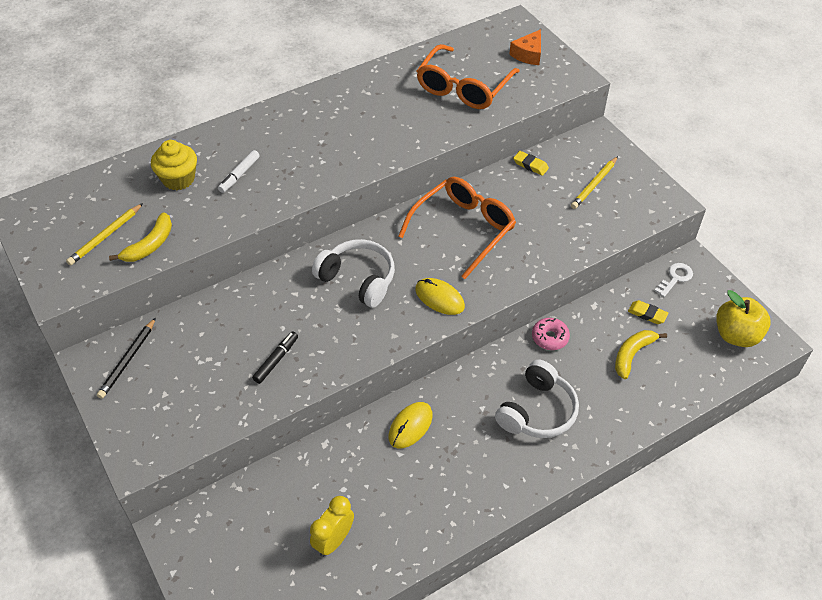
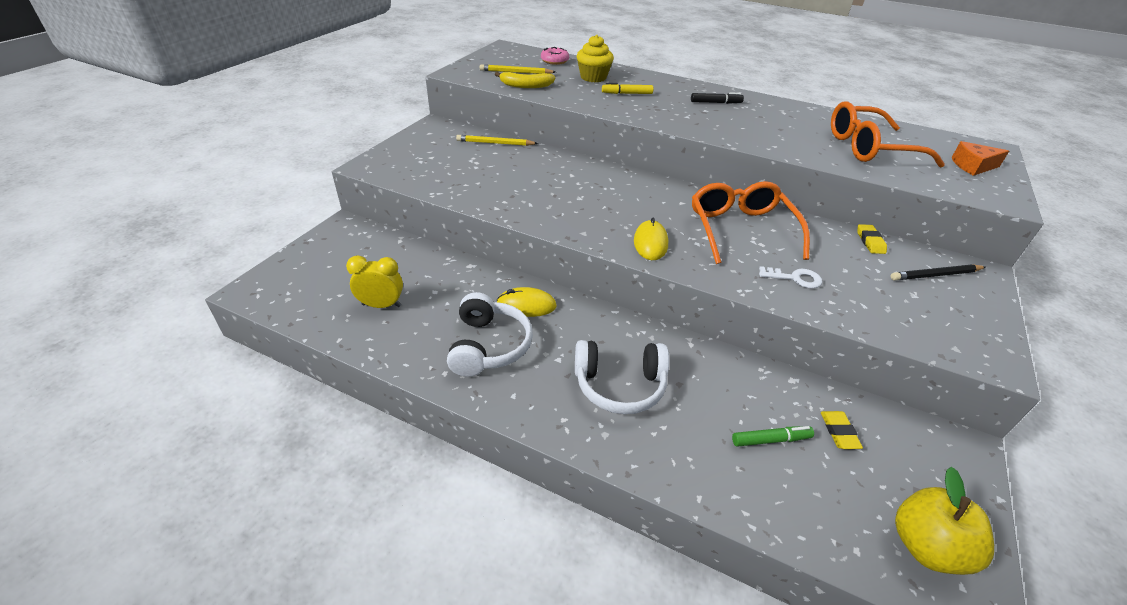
camera: 55 degrees right, 10 degrees down
black pencil [97,318,156,399] -> black pencil moved to [891,264,986,281]
white marker [218,150,260,193] -> yellow marker [602,83,653,94]
black marker [252,331,298,384] -> black marker moved to [691,93,744,104]
white headphones [312,239,395,308] -> white headphones moved to [447,292,533,377]
orange glasses [398,177,516,279] -> orange glasses turned 105 degrees counterclockwise [692,181,810,264]
pink donut [532,318,570,350] -> pink donut moved to [541,47,569,65]
yellow pencil [571,156,618,209] -> yellow pencil moved to [456,135,538,146]
yellow banana [615,330,667,379] -> green marker [732,426,814,447]
white key [654,263,693,297] -> white key moved to [759,266,822,289]

